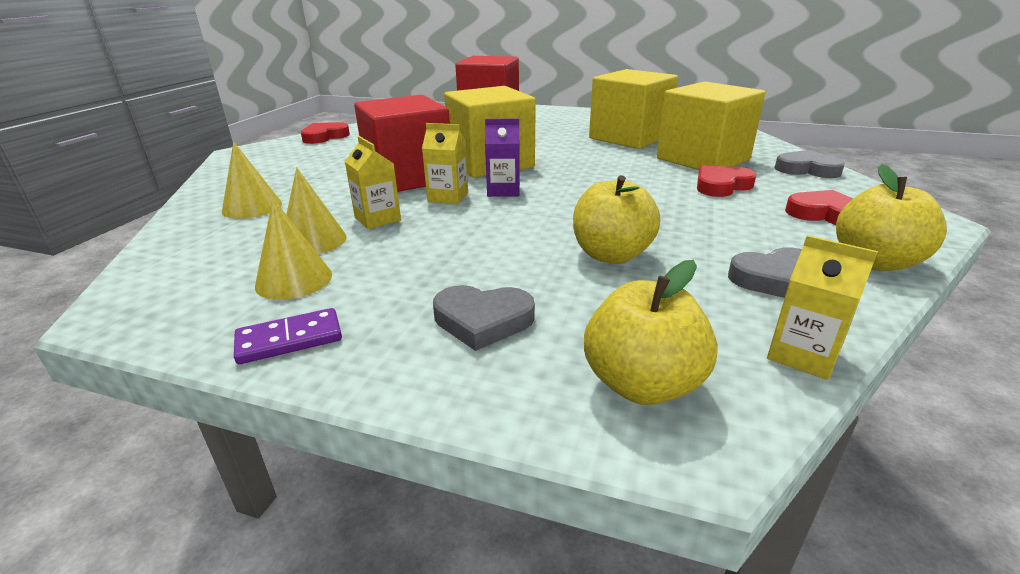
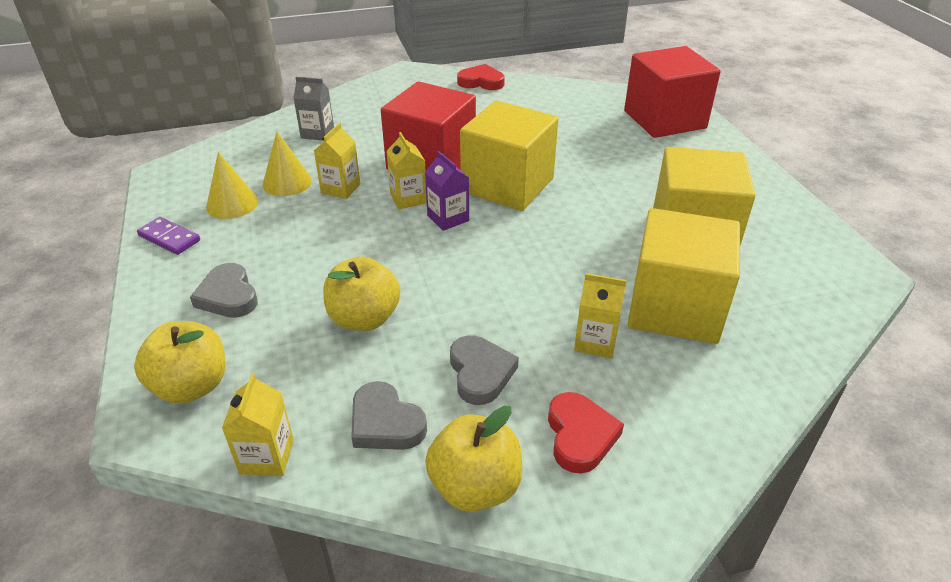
camera: 55 degrees right, 10 degrees up
yellow cone [222,142,282,219] -> grey carton [293,77,334,141]
red heart [697,165,756,197] -> yellow carton [574,273,627,358]
grey heart [775,150,845,178] -> grey heart moved to [450,335,519,405]

